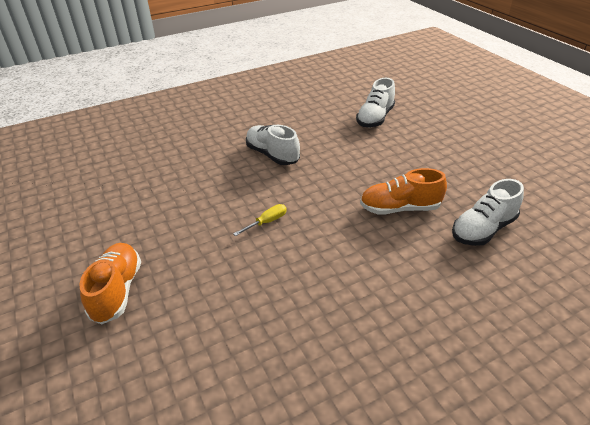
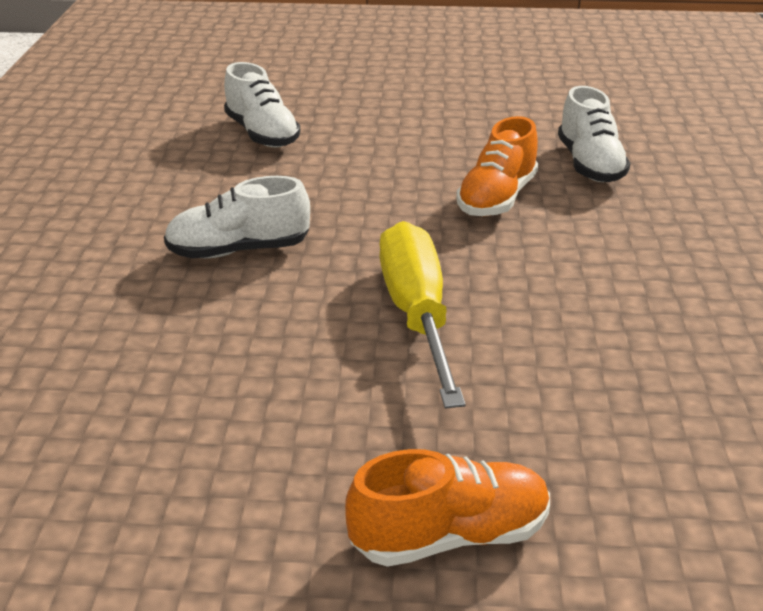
camera: 60 degrees left, 5 degrees down
orange shoe [79,243,141,324] -> orange shoe turned 135 degrees clockwise [345,449,550,567]
yellow screwdriver [233,204,287,236] -> yellow screwdriver [379,221,466,409], size x2.39

